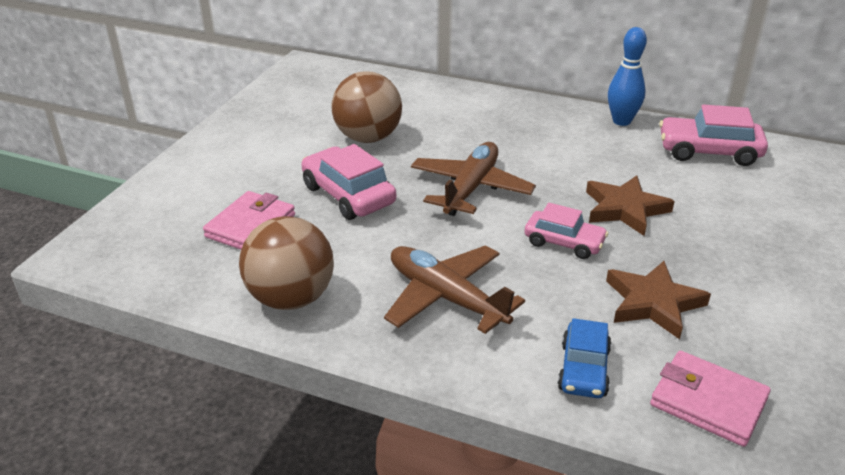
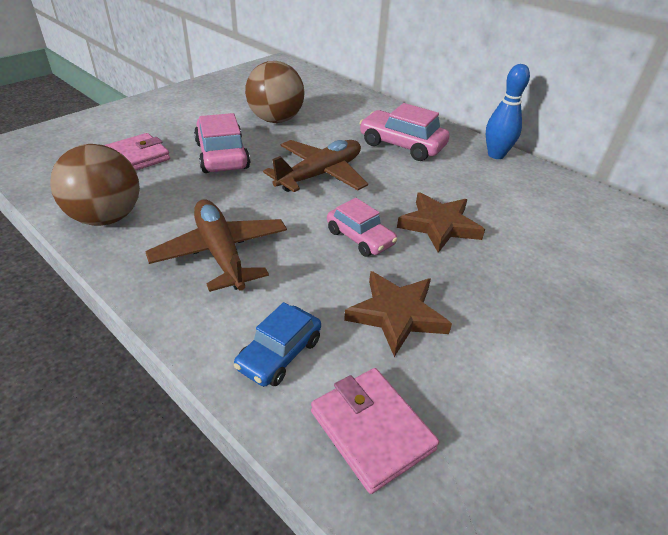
camera: 20 degrees right, 5 degrees up
pink car [659,104,768,166] -> pink car moved to [359,103,450,161]

